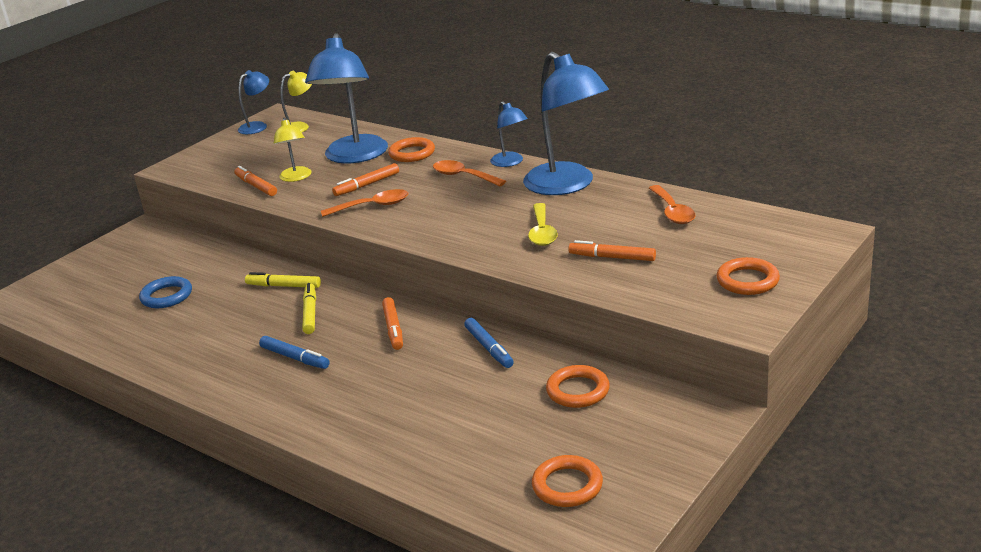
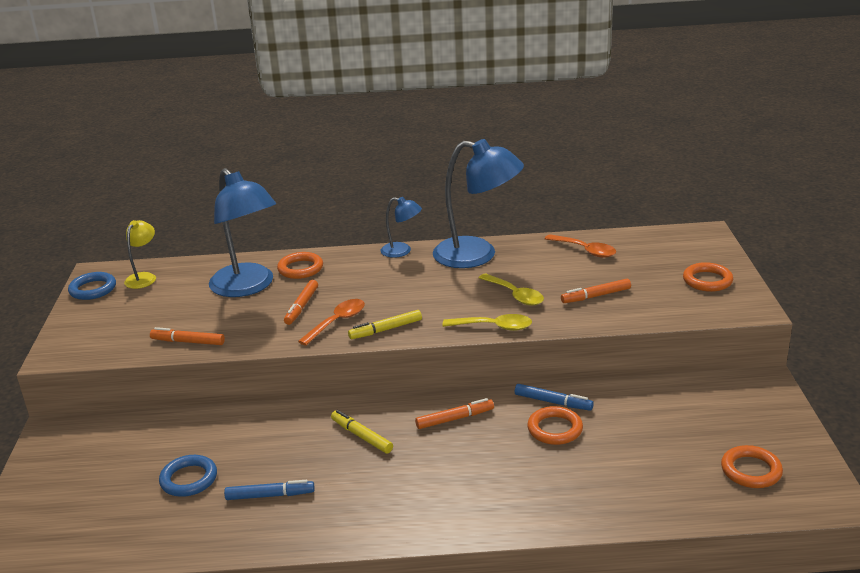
camera: 40 degrees left, 0 degrees up
blue lamp [238,70,269,134] -> blue ring [68,272,116,300]
yellow marker [245,272,321,288] -> yellow marker moved to [348,310,422,339]
blue marker [259,336,330,369] -> blue marker moved to [224,480,315,500]
yellow lamp [274,118,311,182] -> none
orange marker [382,297,403,350] -> orange marker turned 60 degrees counterclockwise [415,398,494,429]
orange spoon [433,160,506,186] -> none
orange ring [546,365,610,408] -> orange ring moved to [527,406,583,445]
none -> yellow spoon [442,314,532,331]

